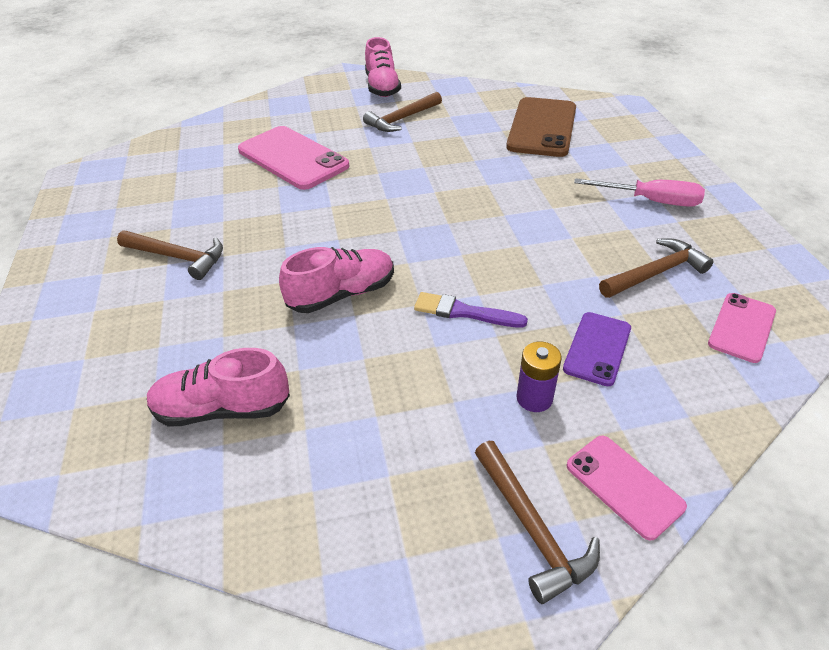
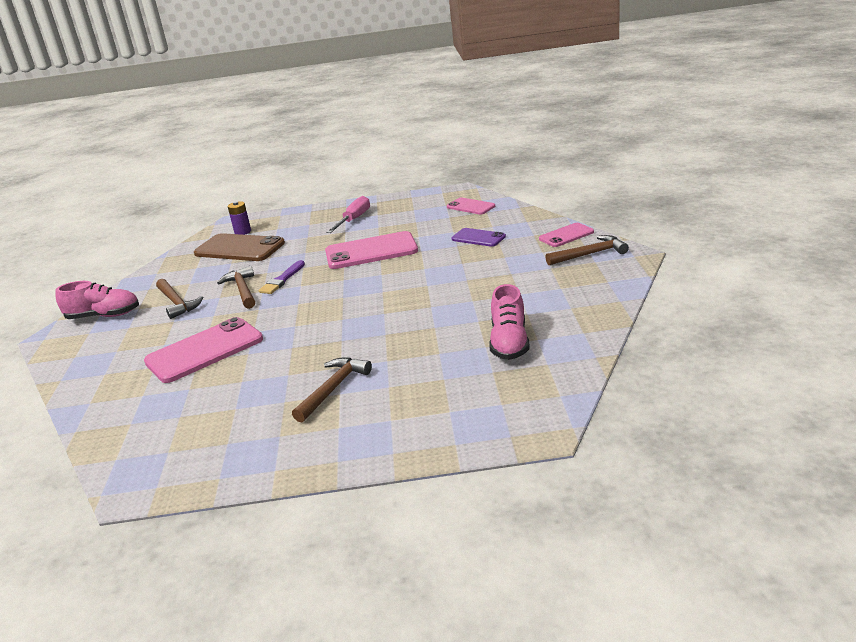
camera: 80 degrees left, 15 degrees down
pink shoe [279,247,394,313] -> none
purple brush [414,292,528,328] -> purple brush moved to [259,260,305,294]
purple battery [516,342,562,412] -> purple battery moved to [228,201,251,235]
brown hammer [599,239,714,298] -> brown hammer moved to [217,266,255,309]
none -> pink phone [325,231,418,269]

